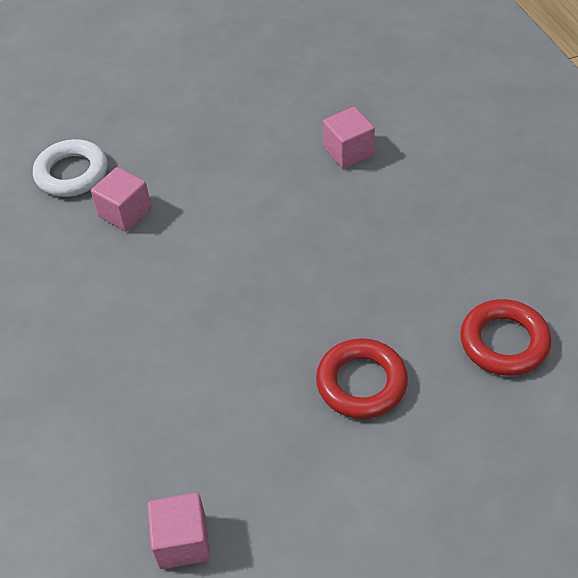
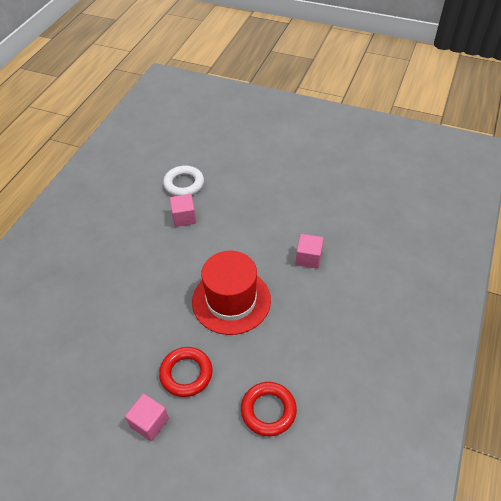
camera: 40 degrees right, 0 degrees up
pink cube [147,493,210,569] -> pink cube moved to [125,394,169,441]
none -> red hat [192,251,271,335]

